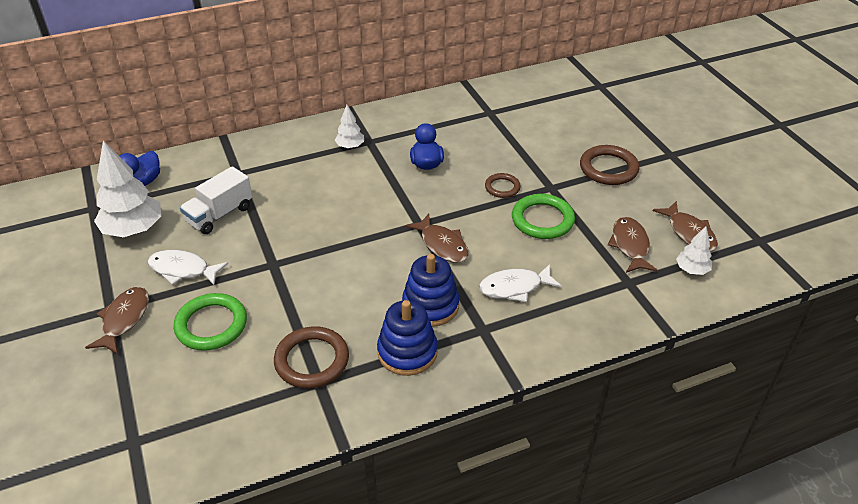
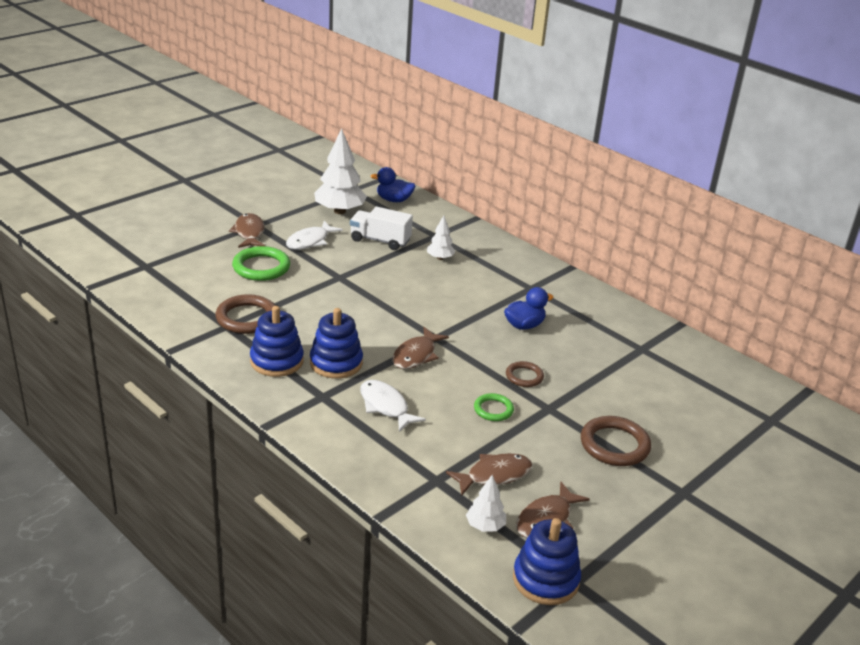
camera: 65 degrees right, 10 degrees down
brown fish [85,287,149,354] -> brown fish turned 90 degrees counterclockwise [229,213,265,248]
white fish [148,250,228,285] -> white fish turned 135 degrees counterclockwise [286,221,343,250]
white tree [335,105,364,149] -> white tree moved to [427,215,456,260]
green ring [512,194,575,239] -> green ring [474,393,514,421], size x0.59
none -> blue stacking toy [513,518,581,605]

